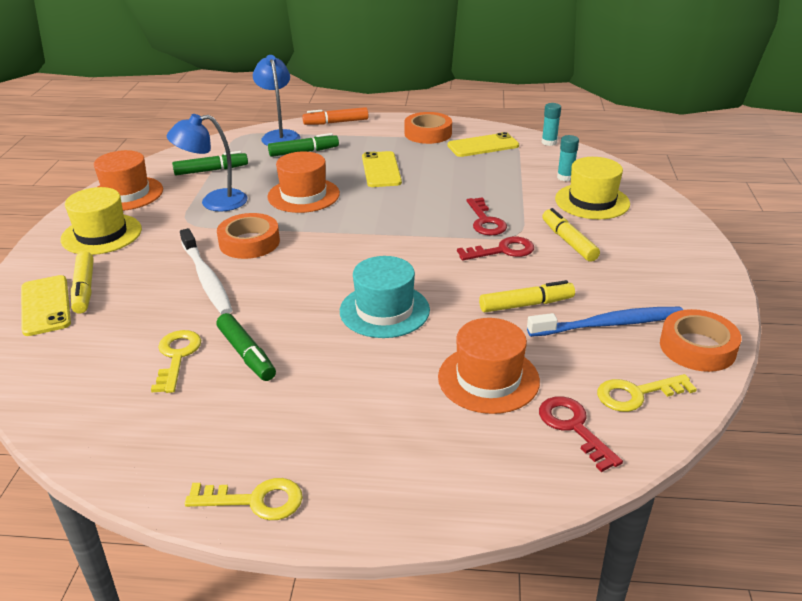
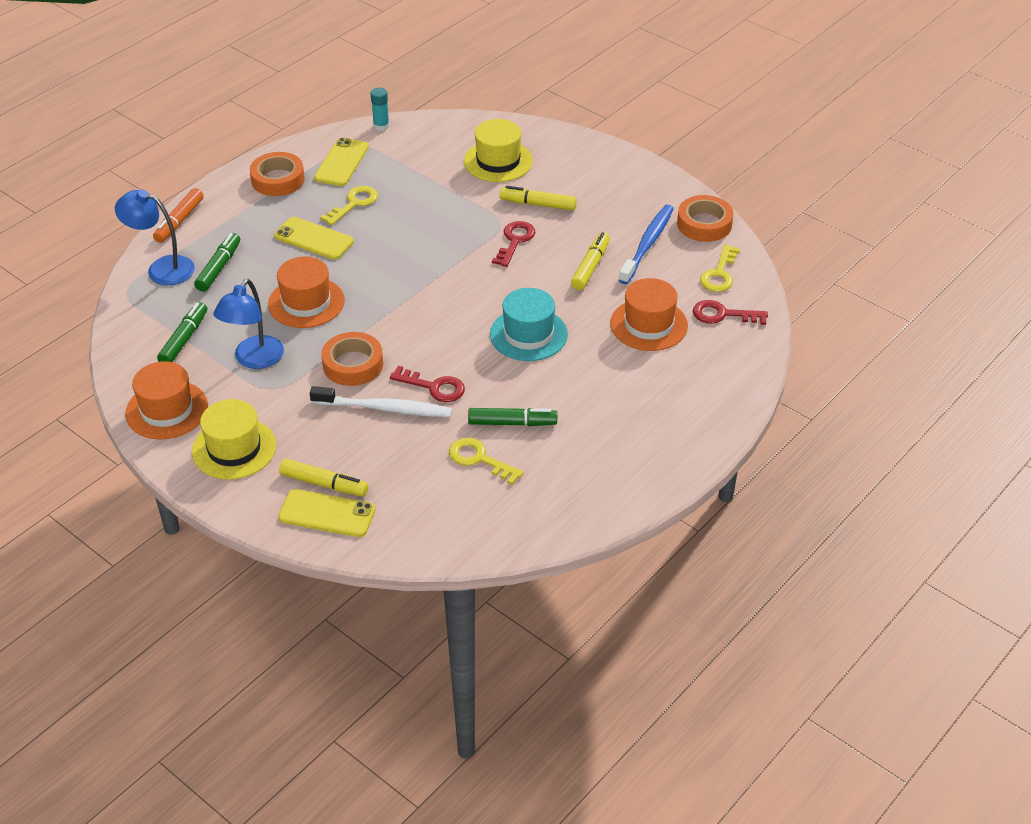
camera: 55 degrees left, 10 degrees up
yellow key [185,478,303,520] -> yellow key moved to [320,186,378,225]
red key [467,197,507,235] -> red key moved to [390,366,465,402]
turquoise glue stick [557,135,579,181] -> none

